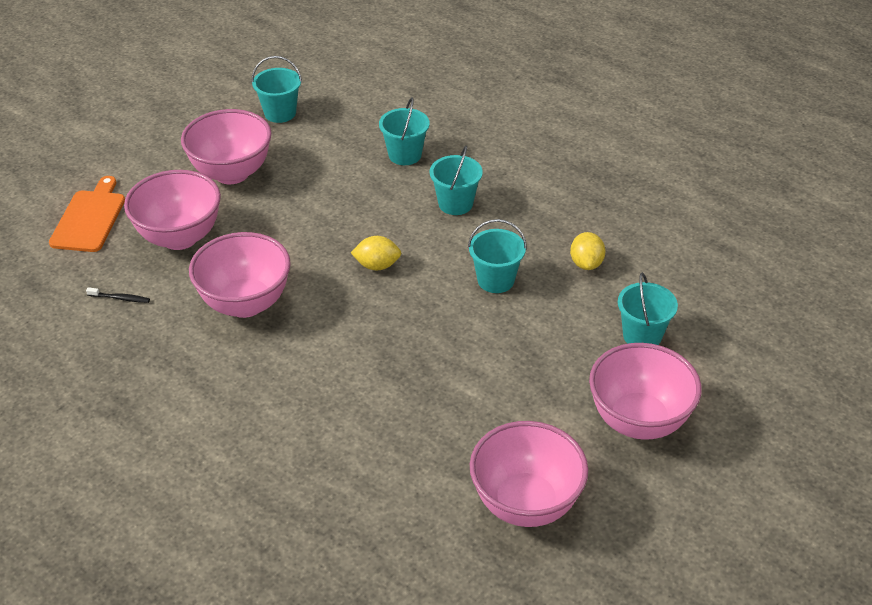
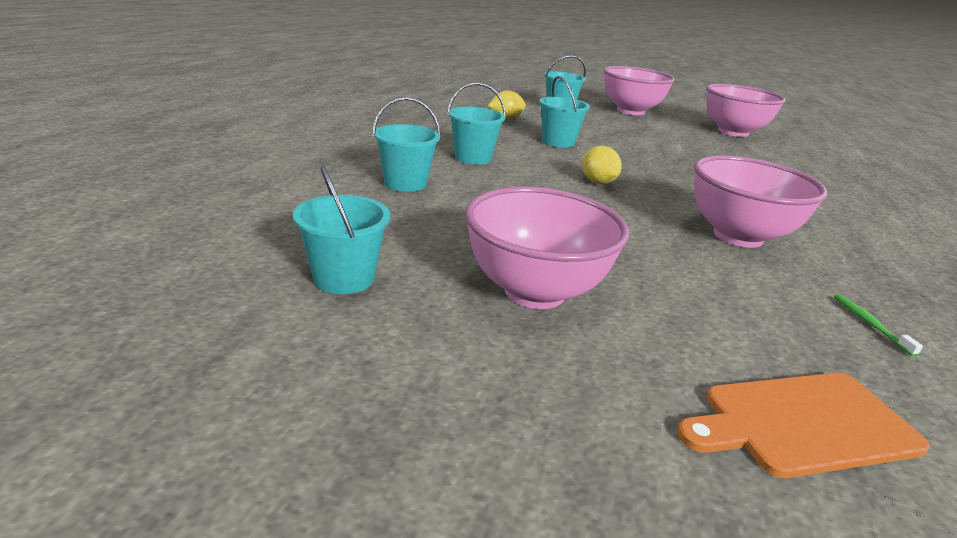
camera: 115 degrees left, 15 degrees down
black toothbrush [86,287,150,303] -> green toothbrush [834,294,923,357]
pink bowl [124,170,221,250] -> none

